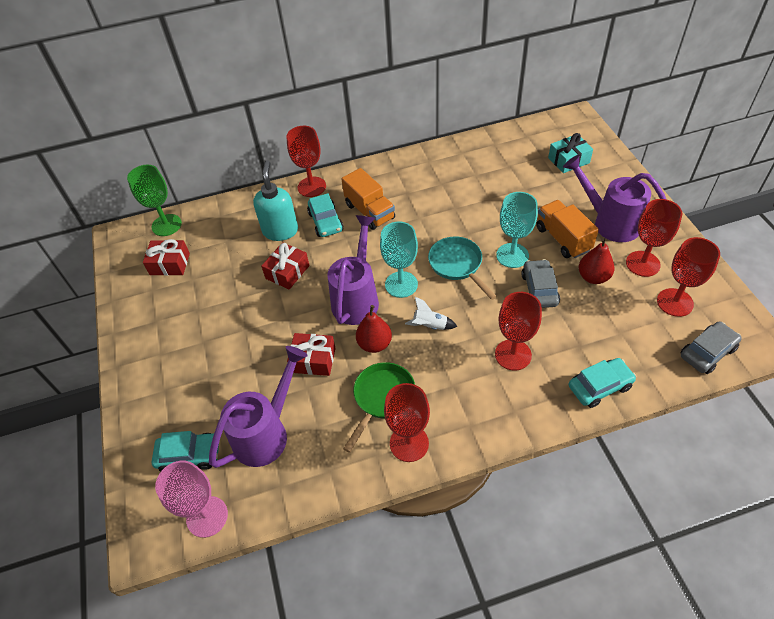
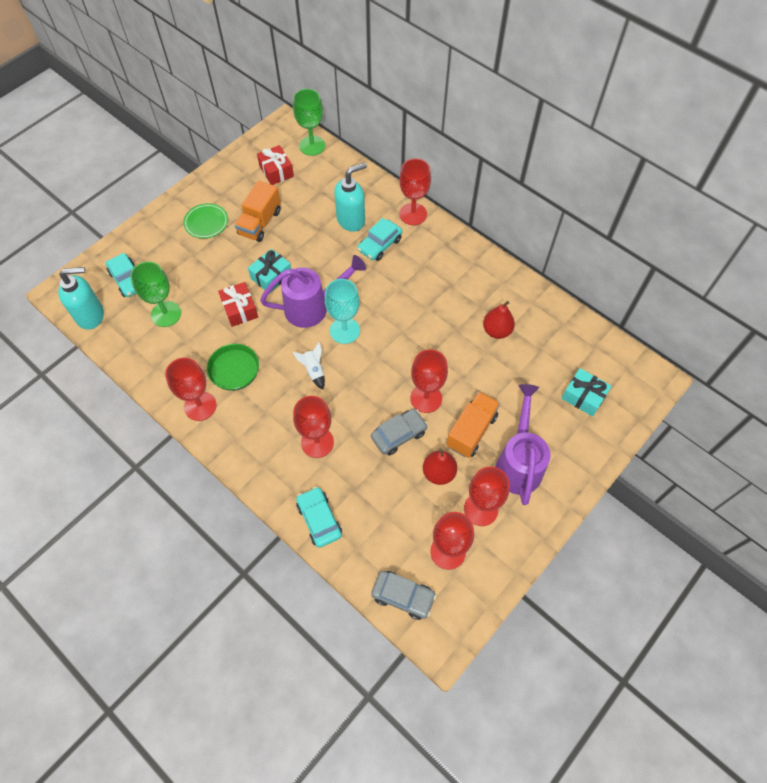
camera: 55 degrees right, 10 degrees up
pink goblet [155,461,228,538] -> turquoise soap dispenser [58,267,104,330]
purple watering can [209,346,308,468] -> green goblet [130,261,181,327]
red gift [261,242,310,289] -> none
orange truck [342,168,395,230] -> orange truck moved to [235,180,281,242]
red pear [356,305,392,353] -> red pear moved to [483,301,515,339]
turquoise pan [428,237,497,300] -> none
turquoise goblet [496,192,538,268] -> red goblet [410,349,448,413]
turquoise car [568,358,636,408] -> turquoise car turned 150 degrees counterclockwise [296,487,342,548]
none -> green plate [183,203,228,239]
none -> turquoise gift [248,249,291,293]

